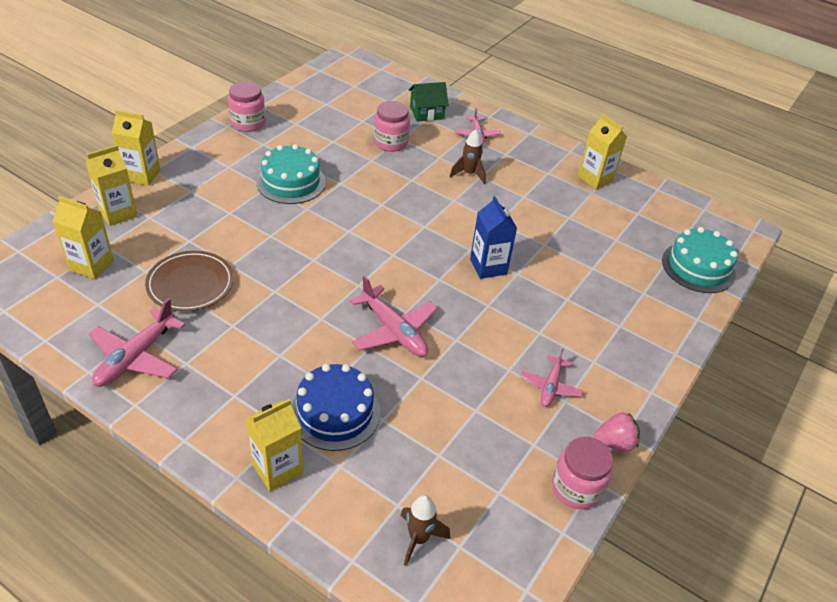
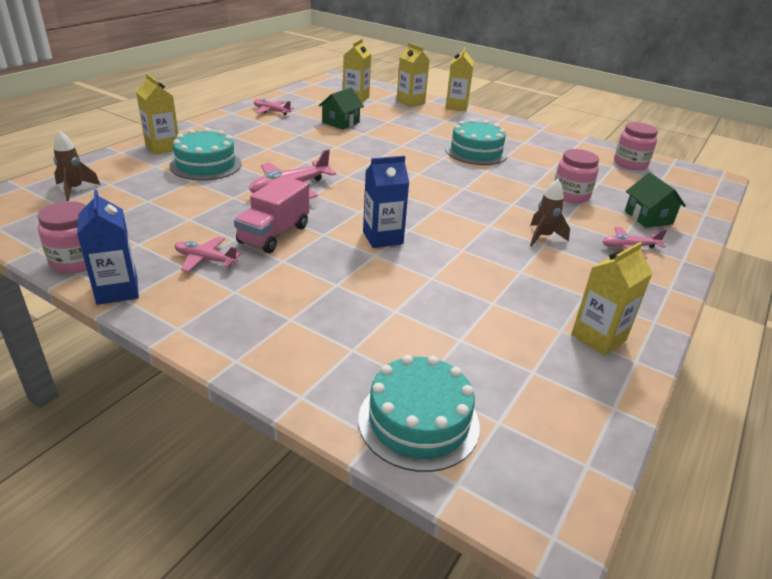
camera: 90 degrees right, 10 degrees down
pink plane [89,298,186,387] -> pink plane [254,99,294,115], size x0.62
brown plate [145,251,234,312] -> green house [319,87,364,129]
pink jar [228,81,265,132] -> pink jar moved to [614,122,658,170]
blue cake [291,364,381,451] -> turquoise cake [169,128,242,180]
pink strawberry [594,412,640,452] -> blue carton [77,189,139,305]
none -> pink truck [234,176,309,253]

